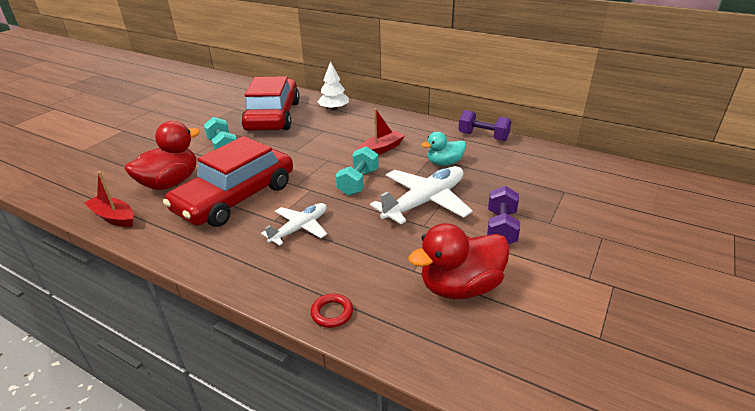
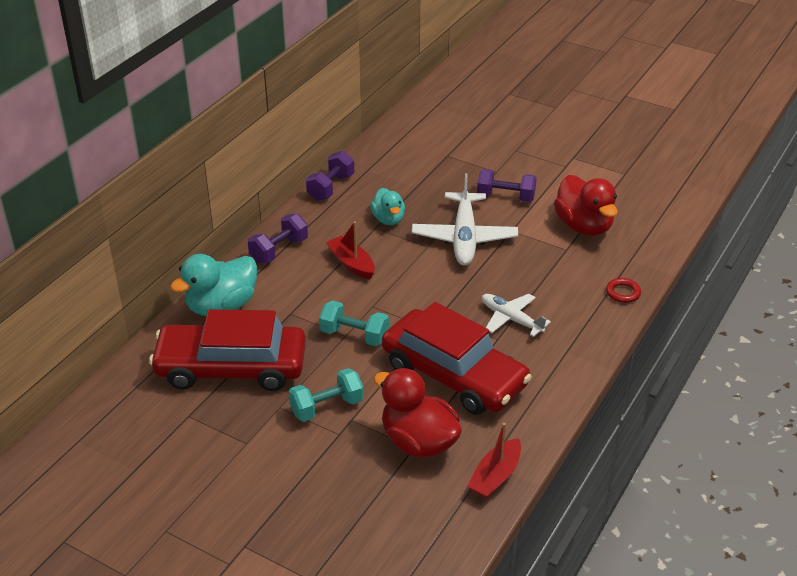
camera: 90 degrees left, 5 degrees up
white tree [317,61,349,111] -> turquoise duck [170,254,257,316]
turquoise dumbbell [336,146,379,196] -> turquoise dumbbell moved to [319,301,389,346]
white plane [370,166,473,224] -> white plane turned 135 degrees counterclockwise [412,173,518,266]
none -> purple dumbbell [248,214,308,263]

